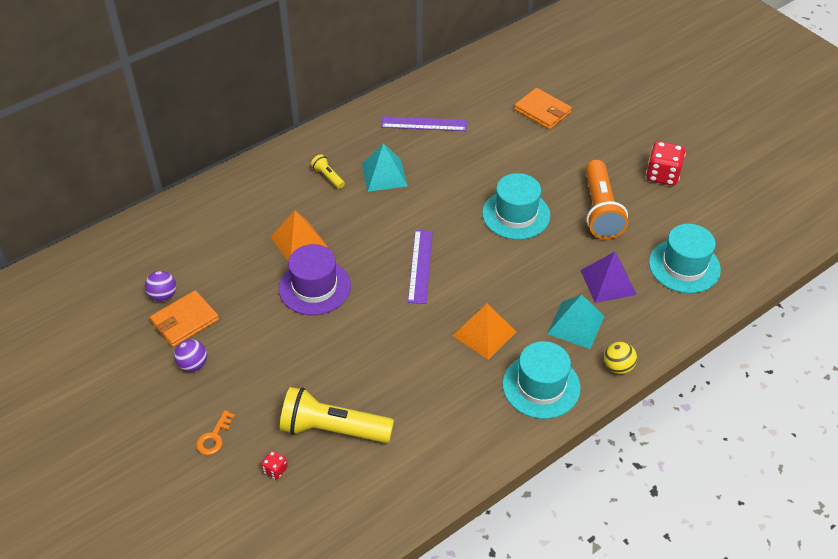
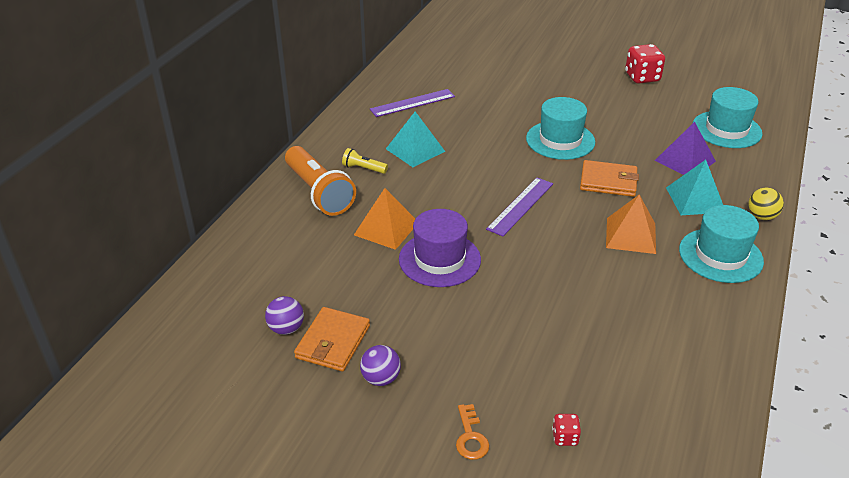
camera: 30 degrees left, 10 degrees down
yellow flashlight [280,387,394,443] -> none
purple ruler [408,230,433,304] -> purple ruler turned 60 degrees clockwise [486,177,553,236]
orange wallet [514,88,572,130] -> orange wallet moved to [580,160,639,197]
orange flashlight [585,160,628,239] -> orange flashlight moved to [285,146,356,216]

